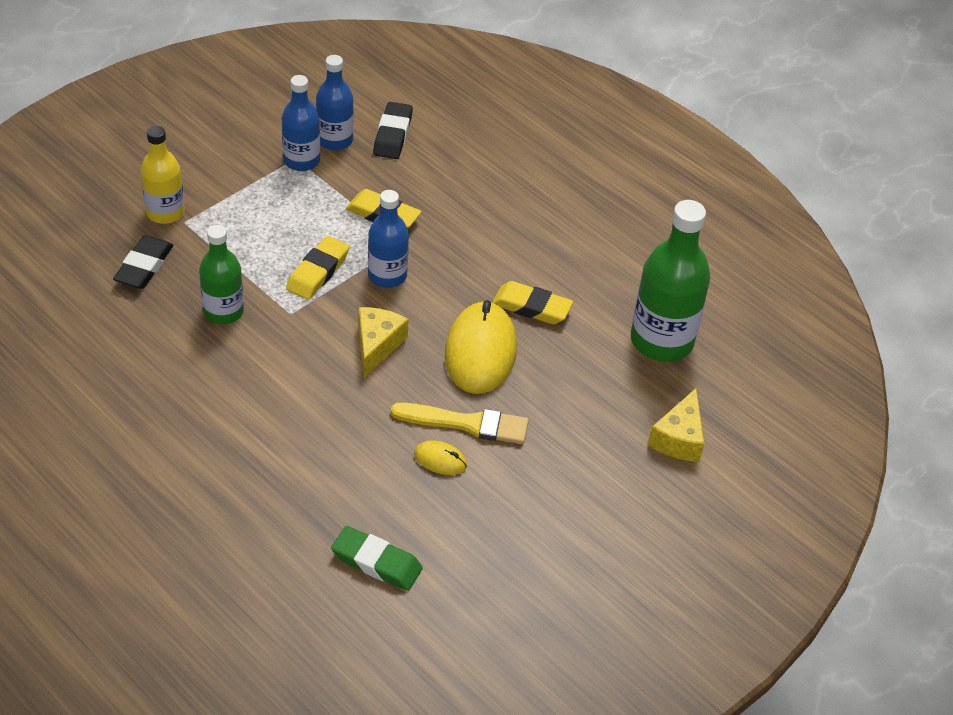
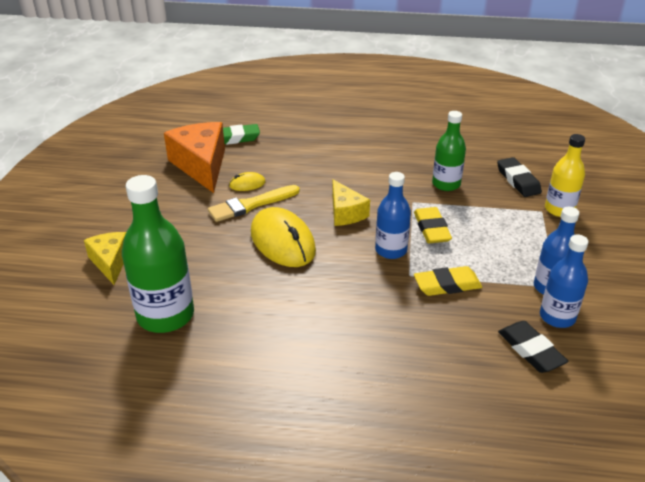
camera: 145 degrees right, 10 degrees down
yellow eraser [492,281,573,324] -> none
none -> orange cheese [164,122,225,193]

